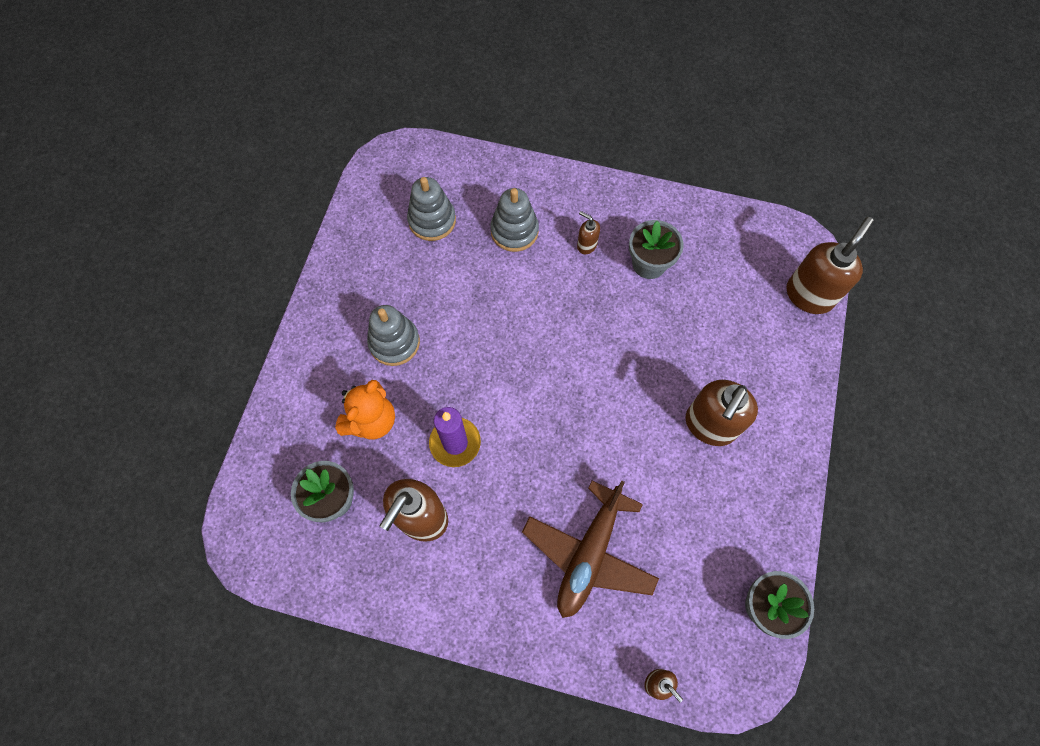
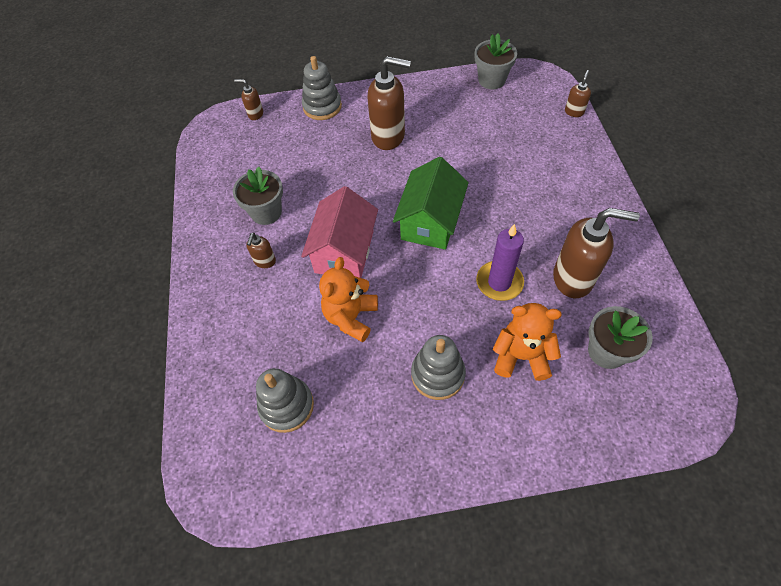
camera: 110 degrees left, 10 degrees down
grey stacking toy [490,188,539,252] -> grey stacking toy moved to [302,56,342,120]
brown plane [522,481,659,618] -> none
brown soap dispenser [786,217,874,314] -> brown soap dispenser [234,79,263,120], size x0.48
none -> pink house [301,186,378,278]
none -> orange teddy bear [319,257,378,342]
none -> green house [393,157,469,250]

